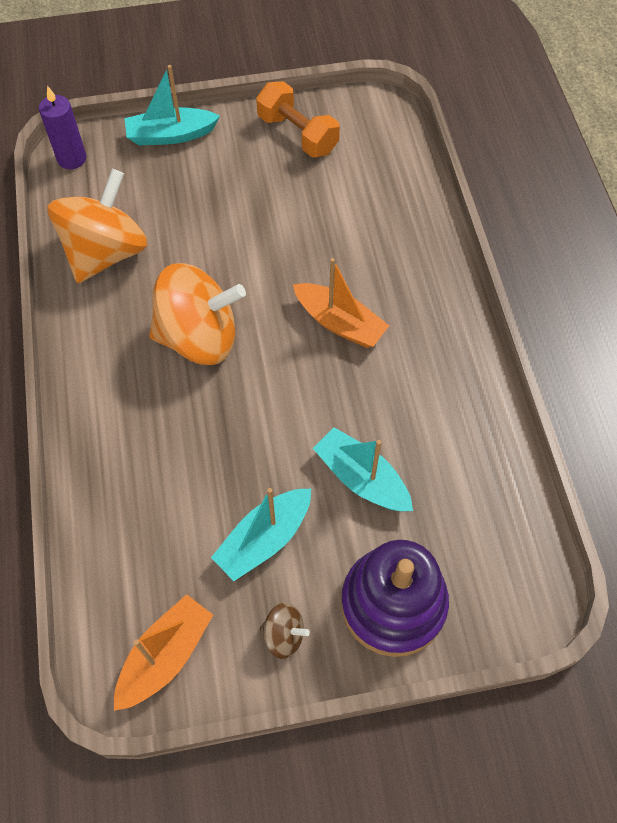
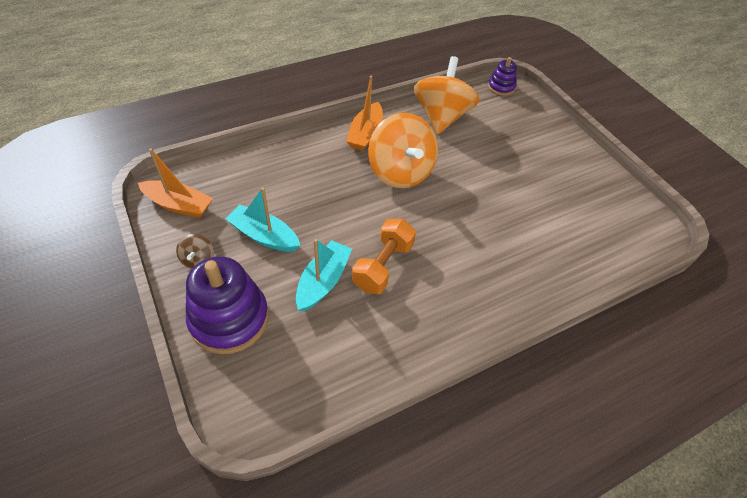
camera: 70 degrees right, 10 degrees down
purple candle [39,86,86,169] -> purple stacking toy [488,57,517,96]
orange spinning top [47,169,147,283] -> orange spinning top turned 90 degrees counterclockwise [414,56,479,134]
turquoise boat [125,65,220,145] -> none
orange dumbbell [256,81,340,158] -> orange dumbbell moved to [352,219,416,294]
orange boat [293,258,389,348] -> orange boat moved to [346,76,383,151]

